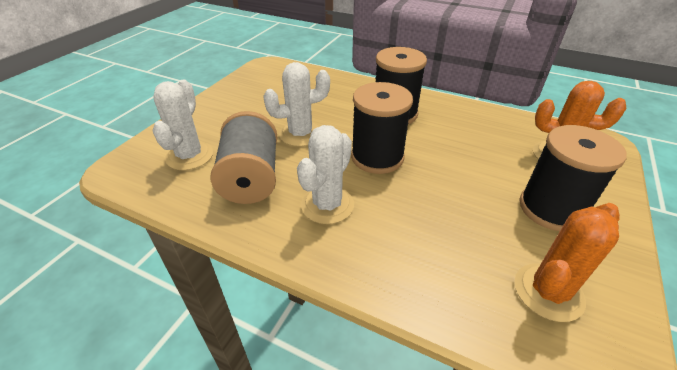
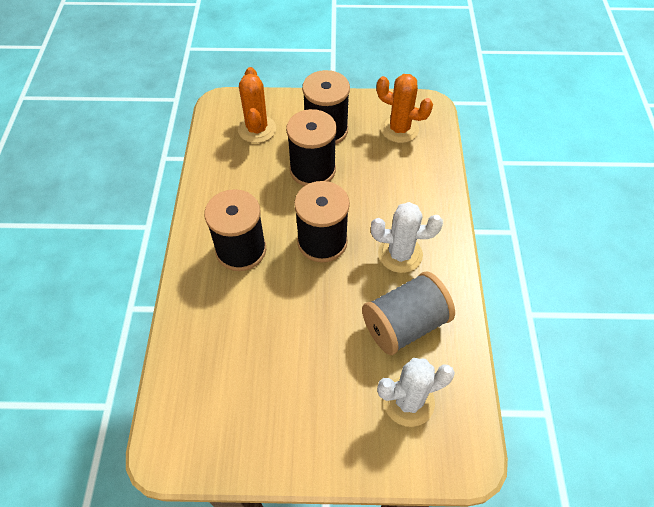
camera: 115 degrees left, 15 degrees up
white cactus [263,62,330,147] -> none
none -> black spool [286,109,337,186]

